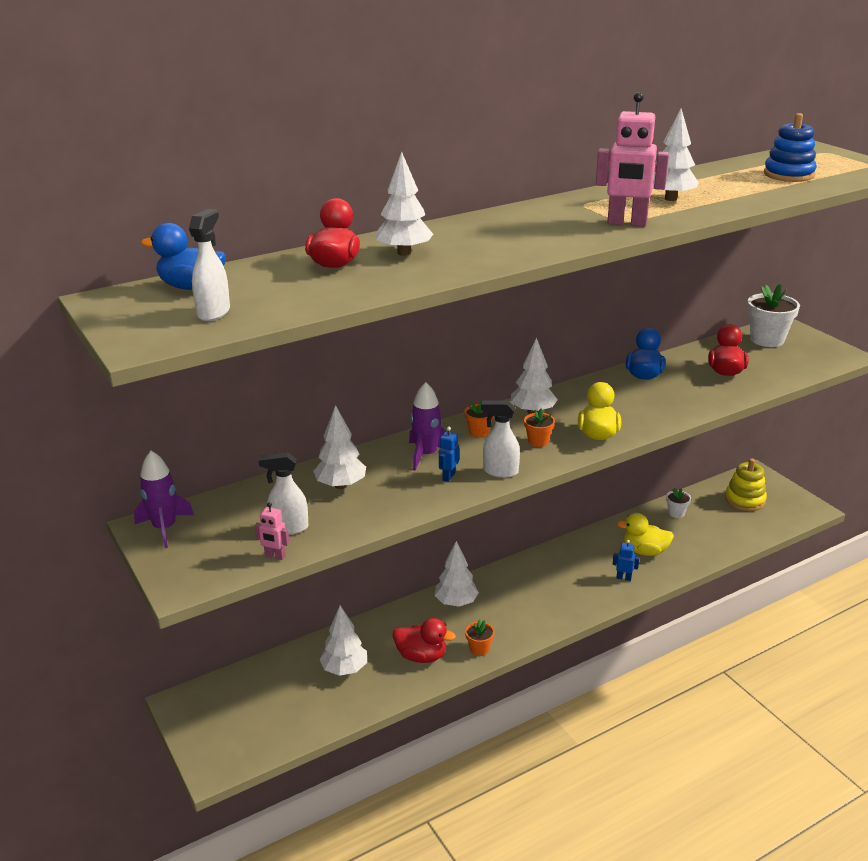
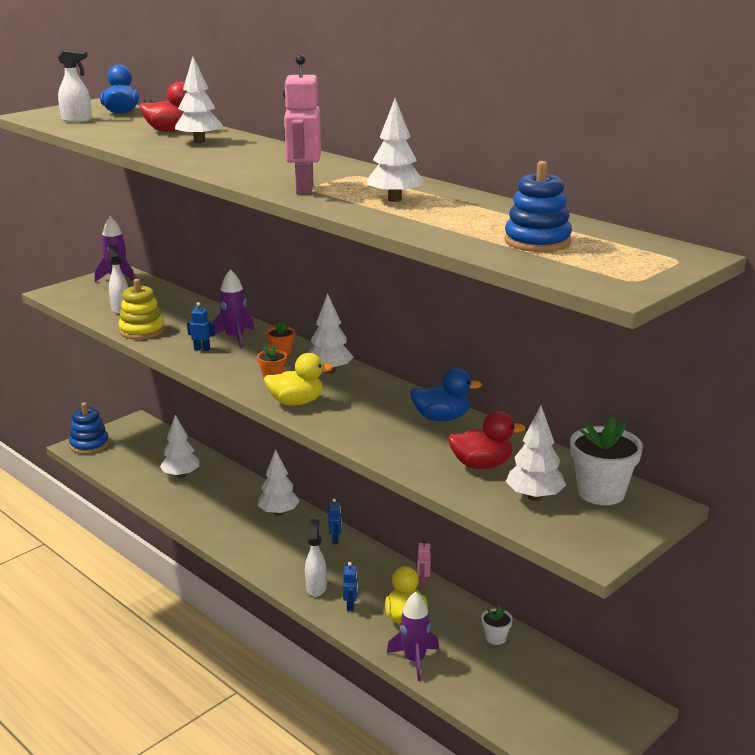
camera: 75 degrees right, 5 degrees down
pink robot [255,502,289,560] -> pink robot moved to [417,539,431,587]
white tree [313,405,366,489] -> white tree moved to [506,406,566,501]
red duck [393,618,456,663] -> none
orange flower pot [465,619,494,656] -> none
white spray bottle [481,400,520,478] -> white spray bottle moved to [305,519,327,597]
yellow stacking toy [725,458,767,511] -> yellow stacking toy moved to [118,279,165,339]
none -> blue stacking toy [69,402,109,454]
none -> blue robot [328,498,342,544]
none -> purple rocket [387,592,439,681]

